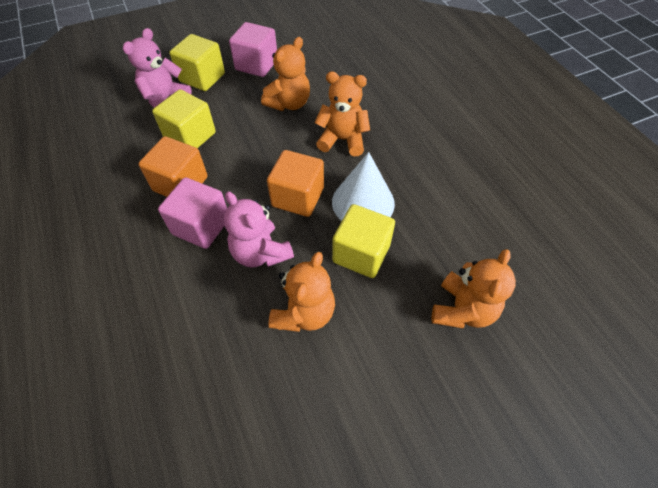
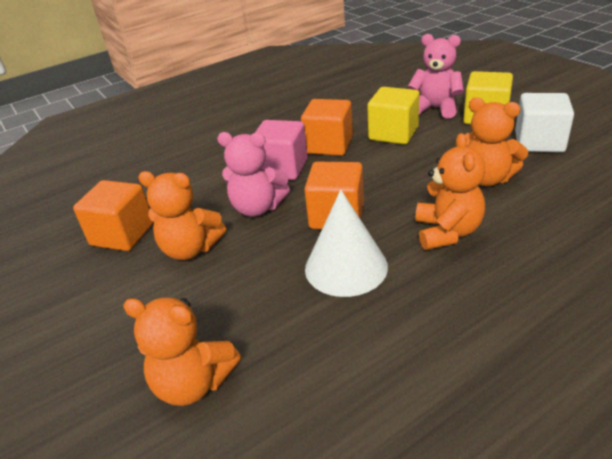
camera: 85 degrees right, 20 degrees down
pink teddy bear [224,191,294,268] -> pink teddy bear turned 120 degrees counterclockwise [217,132,290,217]
pink cube [229,22,277,77] -> white cube [515,93,574,153]
yellow cube [332,204,395,278] -> none
none -> orange cube [73,180,153,251]

